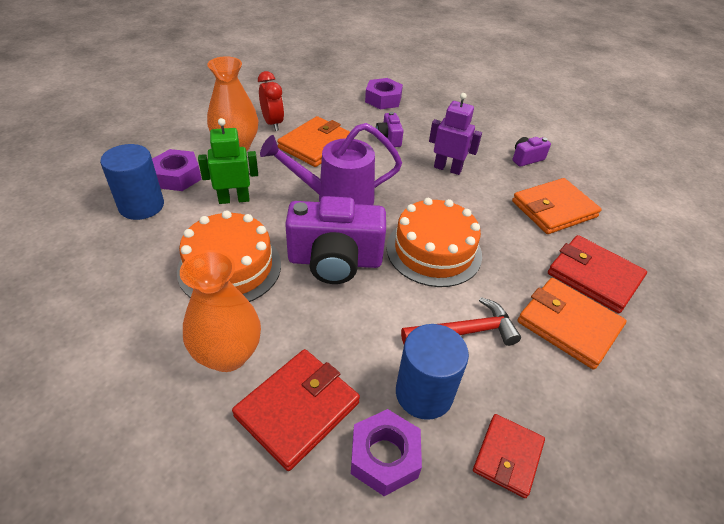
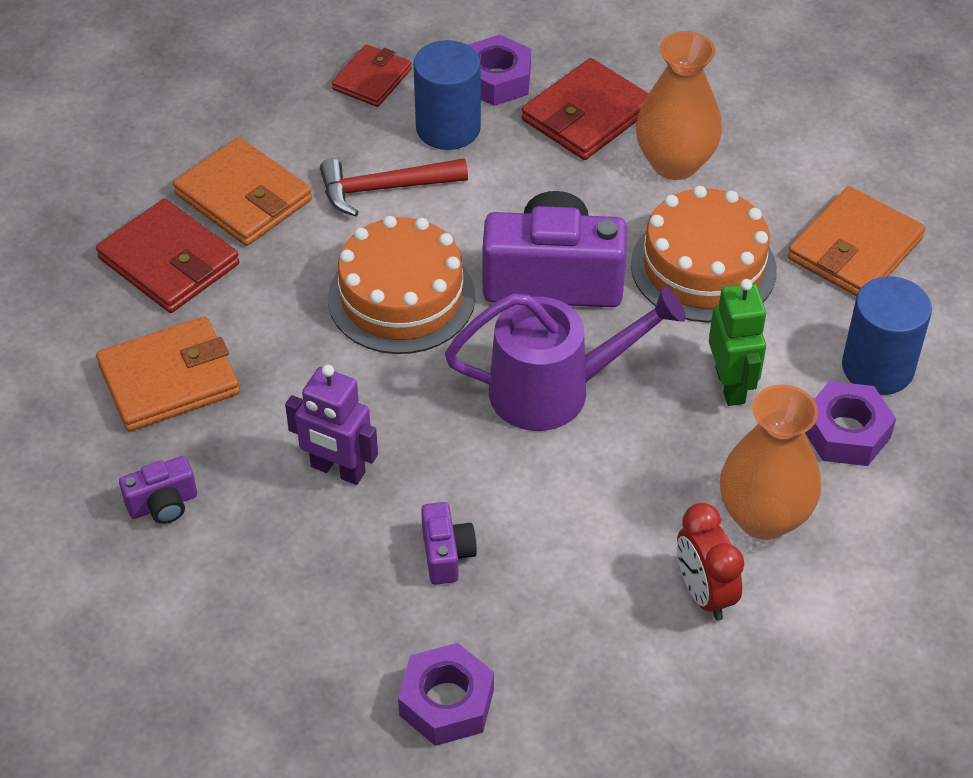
camera: 175 degrees left, 5 degrees up
green robot [198,118,258,204] -> green robot turned 90 degrees counterclockwise [709,279,767,406]
orange wallet [277,116,350,167] -> orange wallet moved to [788,186,926,297]

